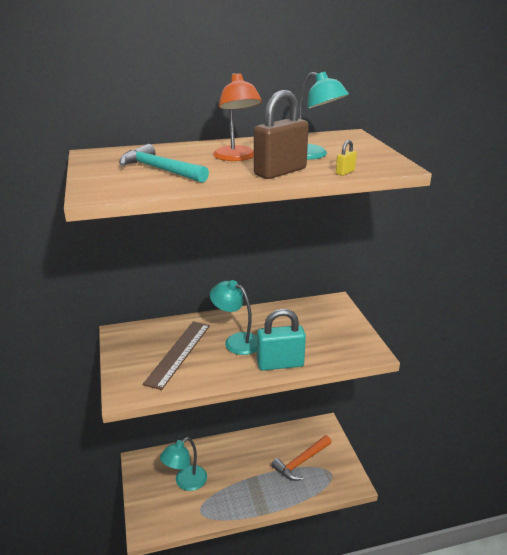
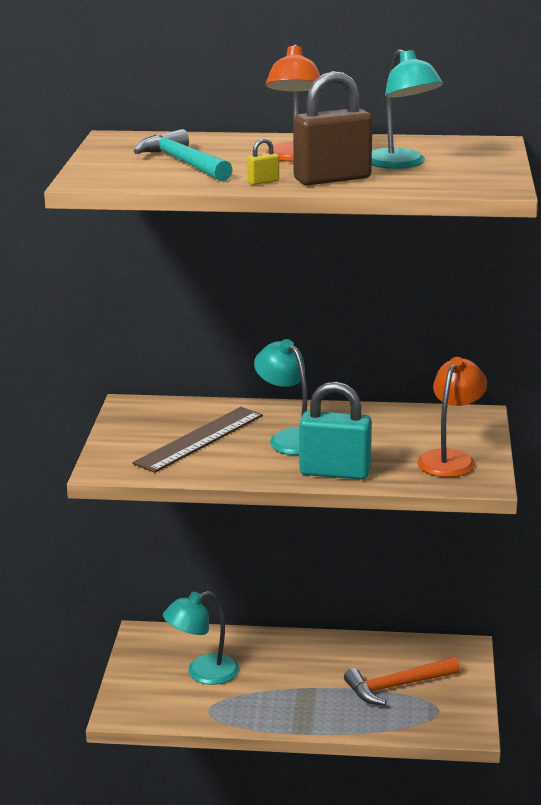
camera: 20 degrees right, 5 degrees down
yellow padlock [336,140,357,176] -> yellow padlock moved to [247,138,279,185]
none -> orange lamp [417,357,487,477]

